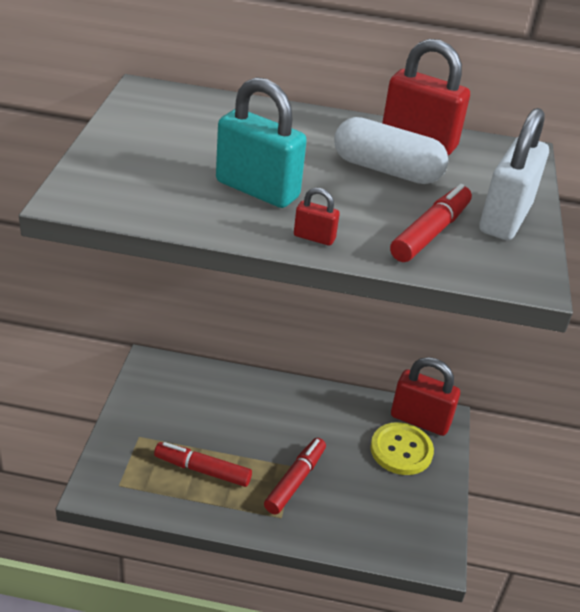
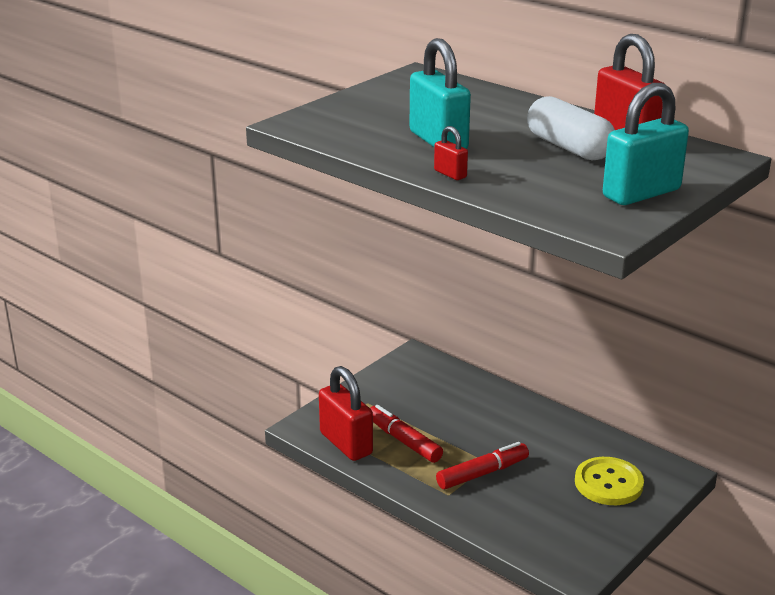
camera: 35 degrees right, 10 degrees down
red marker [390,184,472,262] -> none
red padlock [391,357,460,436] -> red padlock moved to [319,366,373,461]
white padlock [479,108,549,240] -> turquoise padlock [603,83,689,205]

